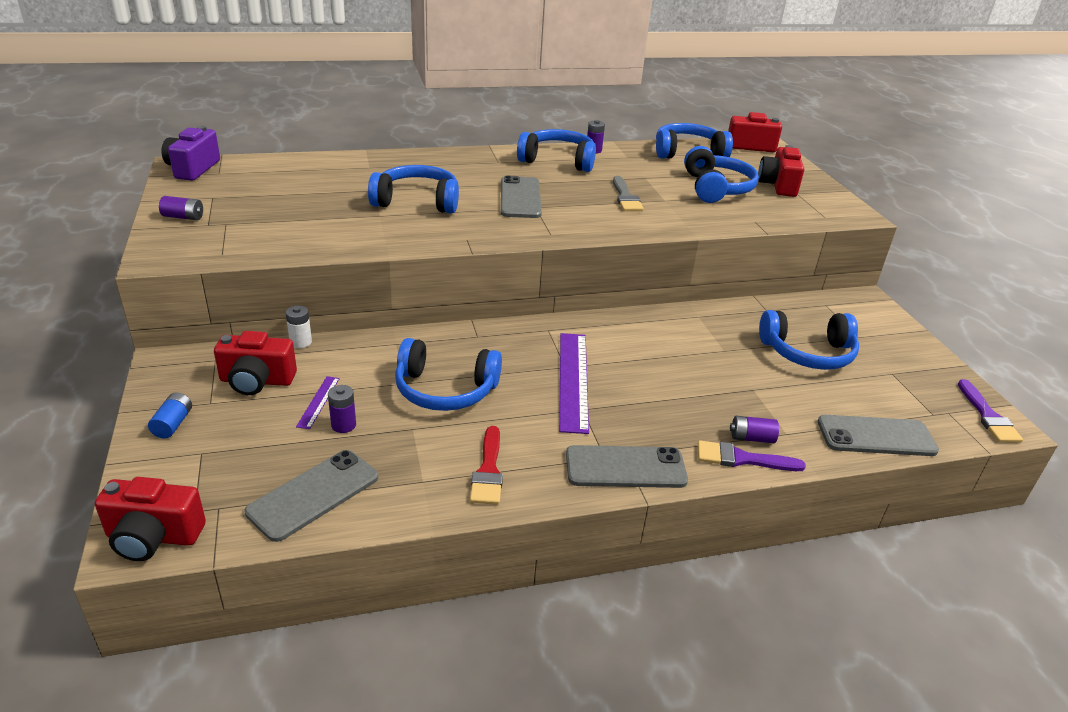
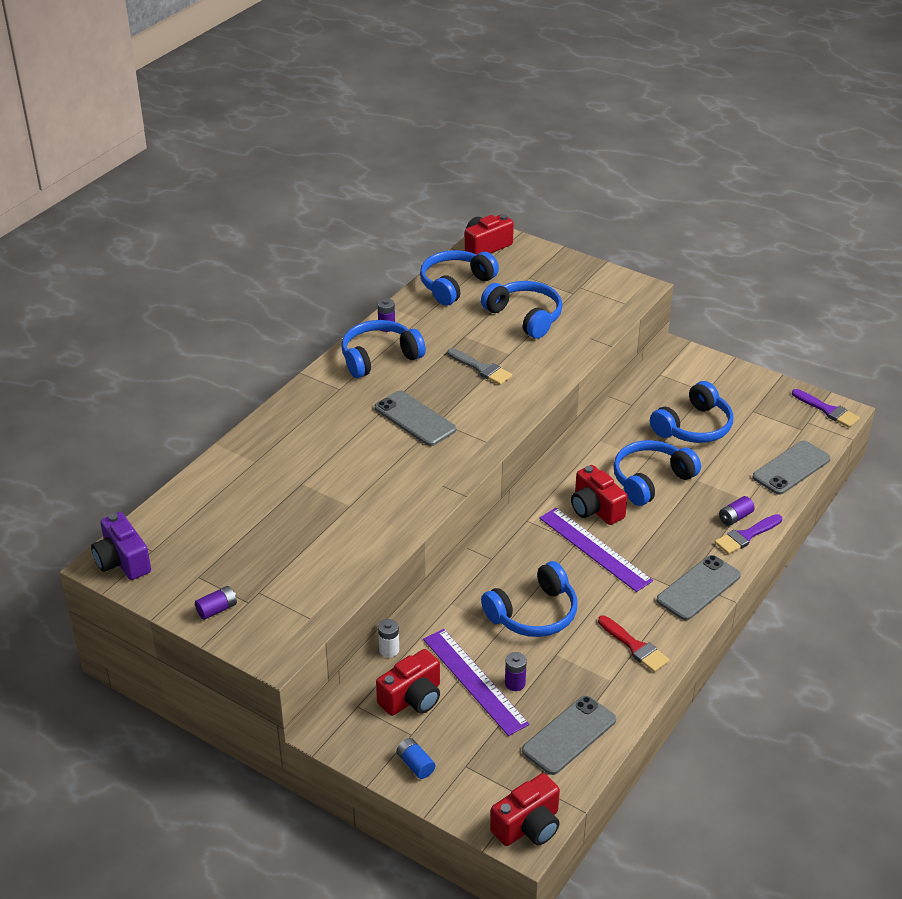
camera: 40 degrees left, 5 degrees up
grey phone [245,450,378,542] -> grey phone turned 45 degrees clockwise [522,696,616,775]
purple ruler [296,376,340,429] -> purple ruler [423,629,530,736], size x2.09
blue headphones [368,165,459,214] -> blue headphones moved to [613,440,701,506]
red camera [758,145,804,197] -> red camera moved to [571,465,627,525]

